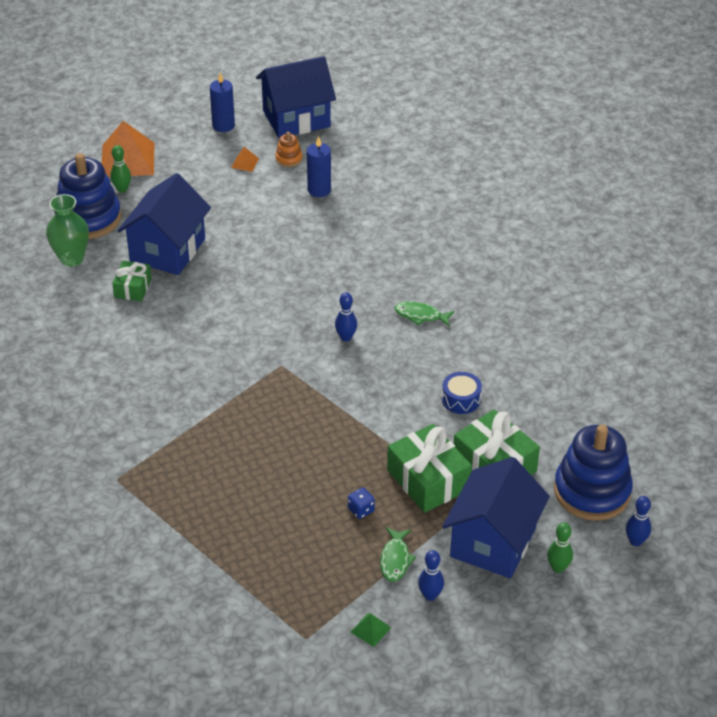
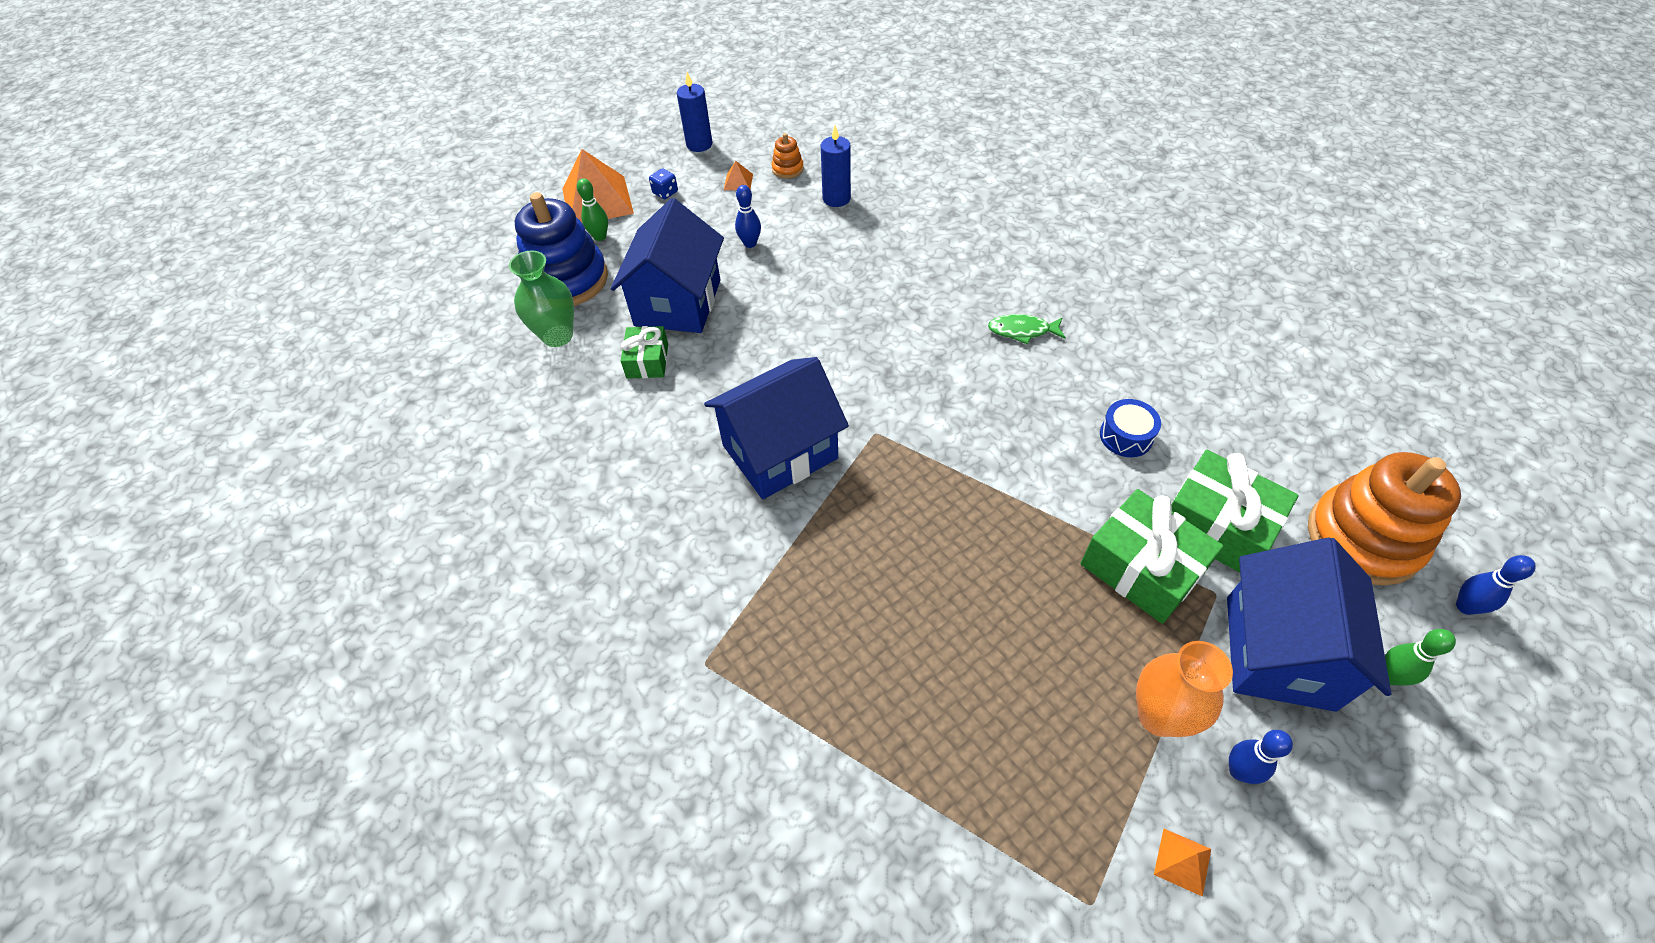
camera: 10 degrees left, 10 degrees up
blue house [256,56,336,138] -> blue house moved to [704,357,849,499]
blue bowling pin [335,292,357,341] -> blue bowling pin moved to [735,185,761,248]
blue dice [348,487,375,519] -> blue dice moved to [649,168,678,199]
green pyramid [351,613,391,647] -> orange pyramid [1154,829,1211,897]
green fish [380,527,416,582] -> orange vase [1136,641,1233,737]
blue stacking toy [554,425,633,521] -> orange stacking toy [1308,452,1461,586]

